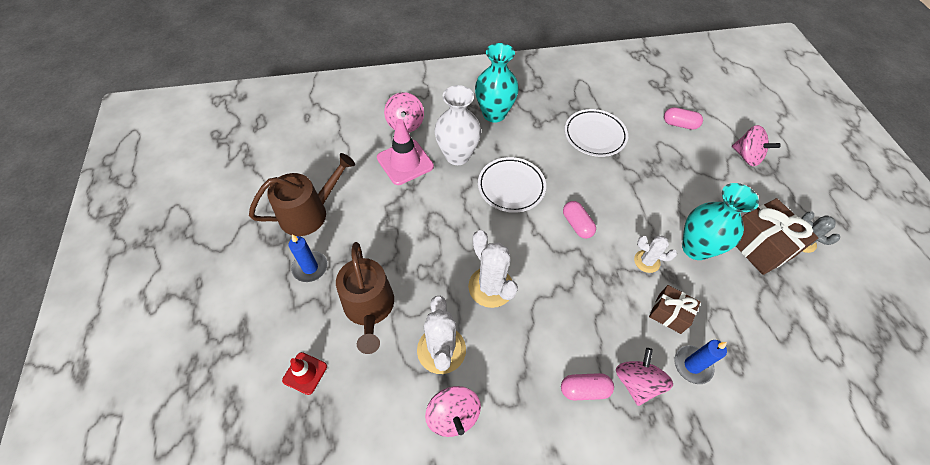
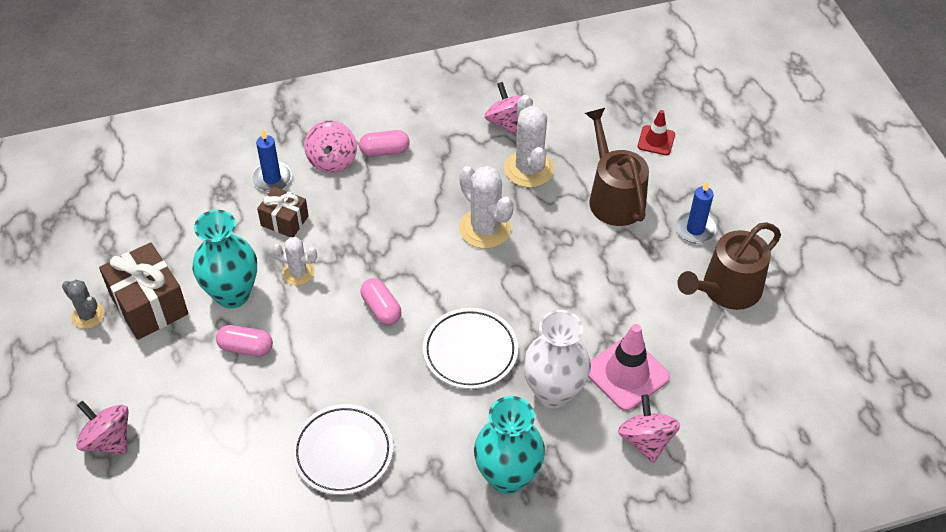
camera: 175 degrees right, 5 degrees down
pink capsule [664,107,703,130] -> pink capsule moved to [216,325,273,356]

